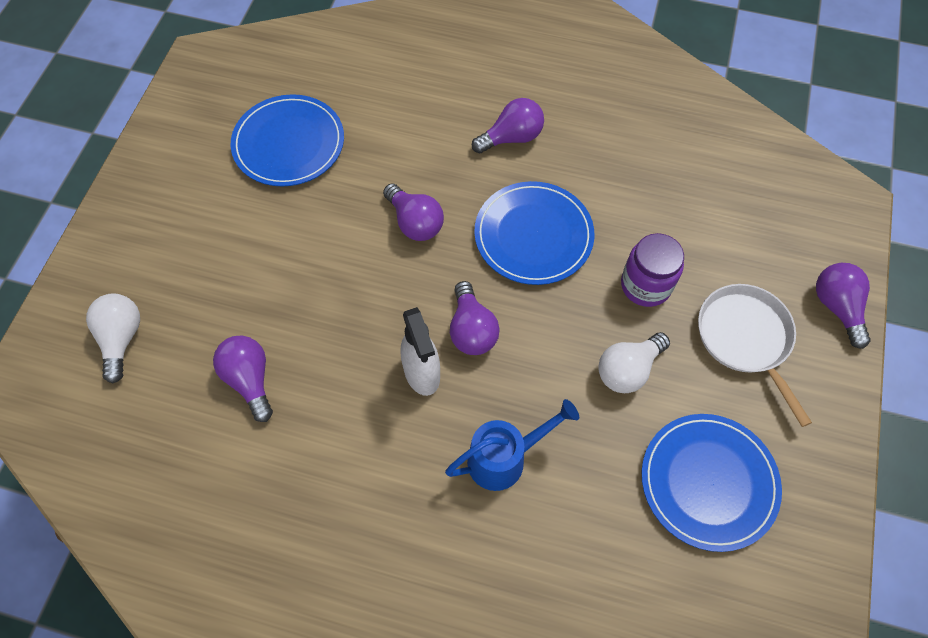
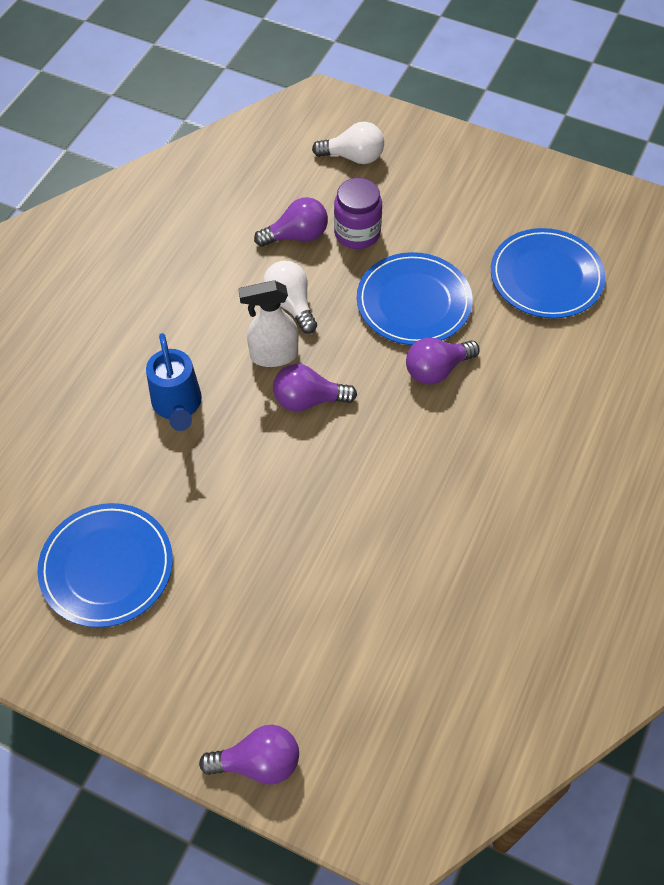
camera: 100 degrees right, 5 degrees down
purple light bulb [472,98,544,154] -> none
blue plate [474,181,594,285] -> blue plate moved to [357,252,473,345]
white light bulb [598,332,670,393] -> white light bulb moved to [263,261,317,334]
purple jar [621,233,684,307] -> purple jar moved to [334,178,382,249]
white pan [698,284,812,427] -> none

